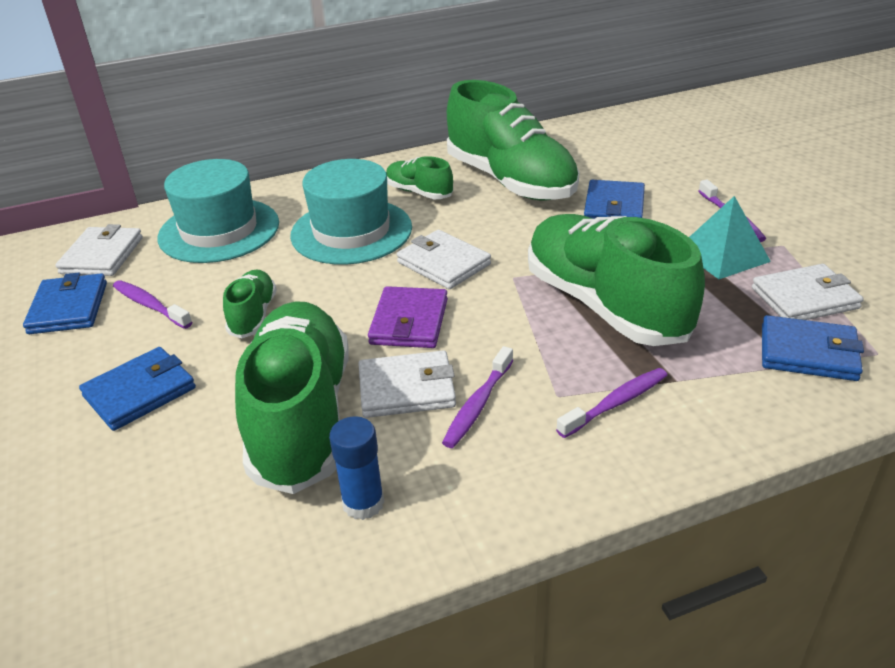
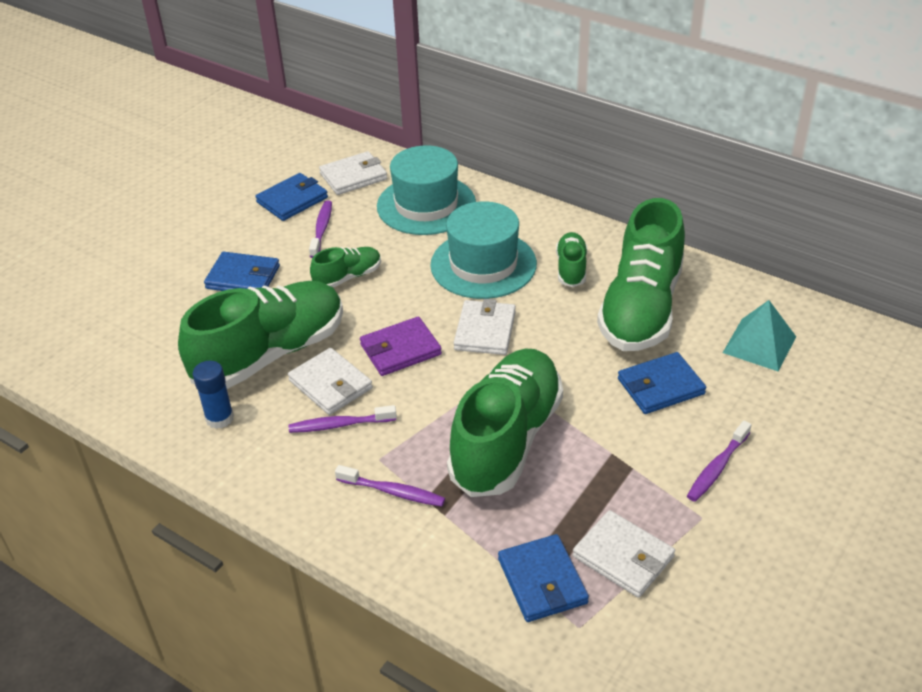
camera: 55 degrees right, 5 degrees up
turquoise pyramid [689,196,771,279] -> turquoise pyramid moved to [723,300,796,371]

